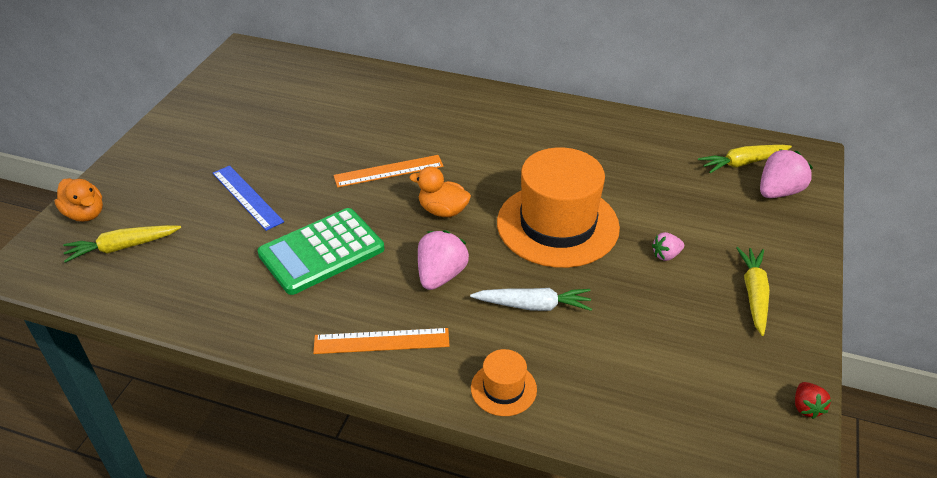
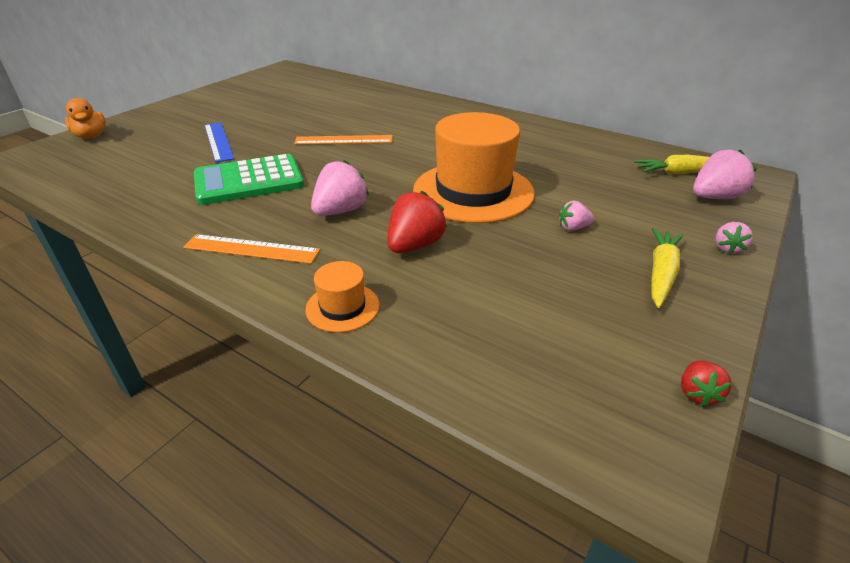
camera: 15 degrees right, 5 degrees down
yellow carrot [63,225,181,263] -> none
orange duck [409,166,471,217] -> none
white carrot [470,288,592,311] -> red strawberry [388,191,447,253]
none -> pink strawberry [715,222,753,254]

